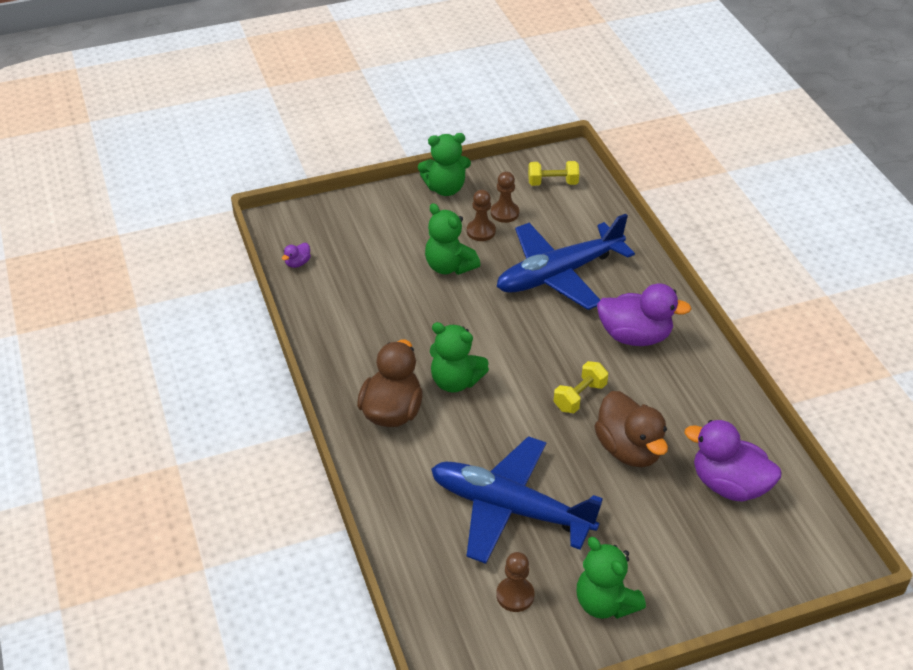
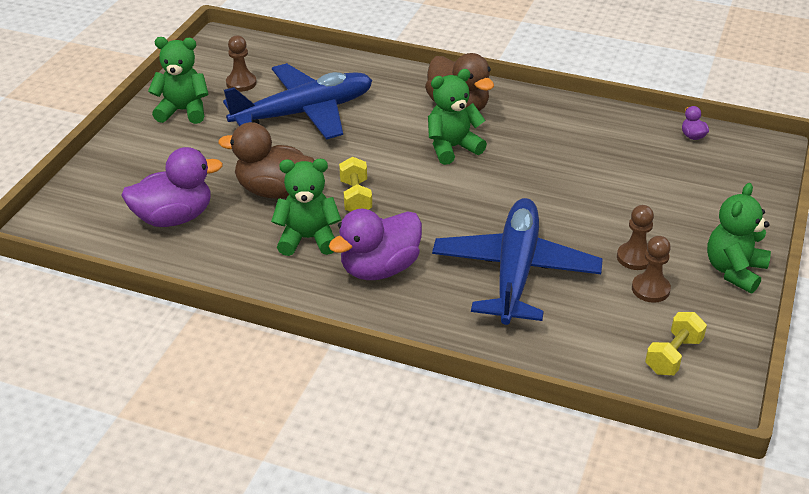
camera: 130 degrees right, 5 degrees down
green teddy bear [425,203,481,275] -> green teddy bear moved to [271,159,341,256]

